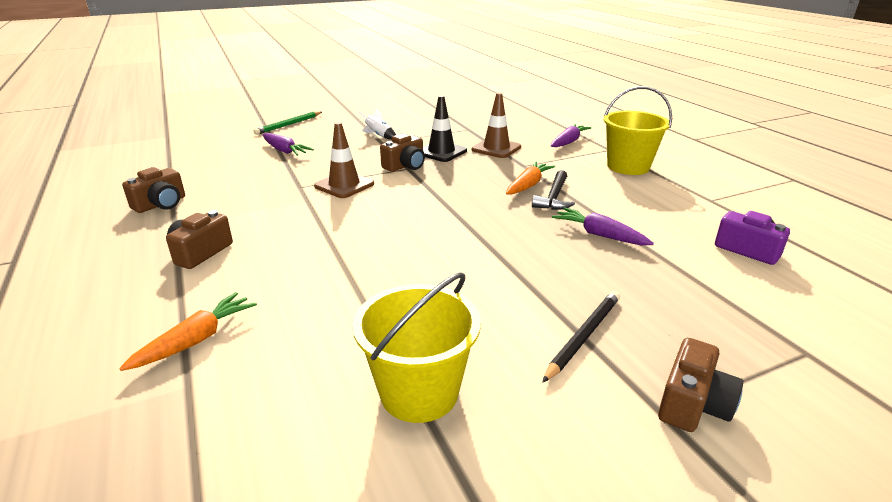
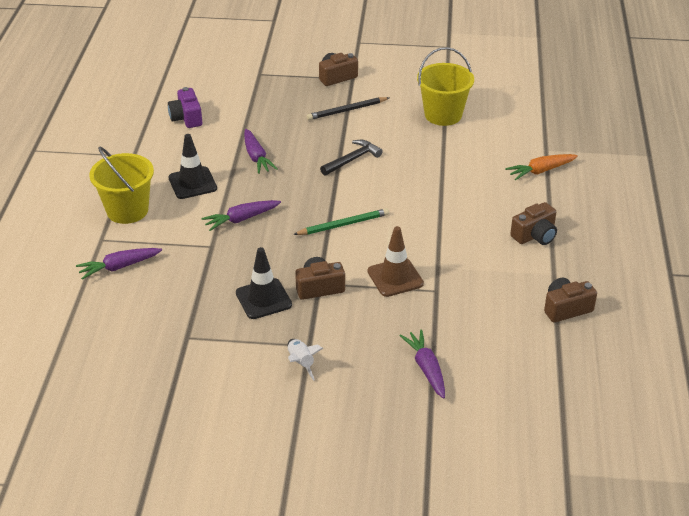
camera: 150 degrees left, 10 degrees up
green pencil [253,111,322,135] -> green pencil moved to [293,208,389,235]
brown traffic cone [472,93,521,158] -> none
orange carrot [506,162,555,195] -> purple carrot [202,200,281,231]
black hammer [532,170,575,210] -> black hammer moved to [320,140,383,176]
none -> black traffic cone [168,134,217,199]

